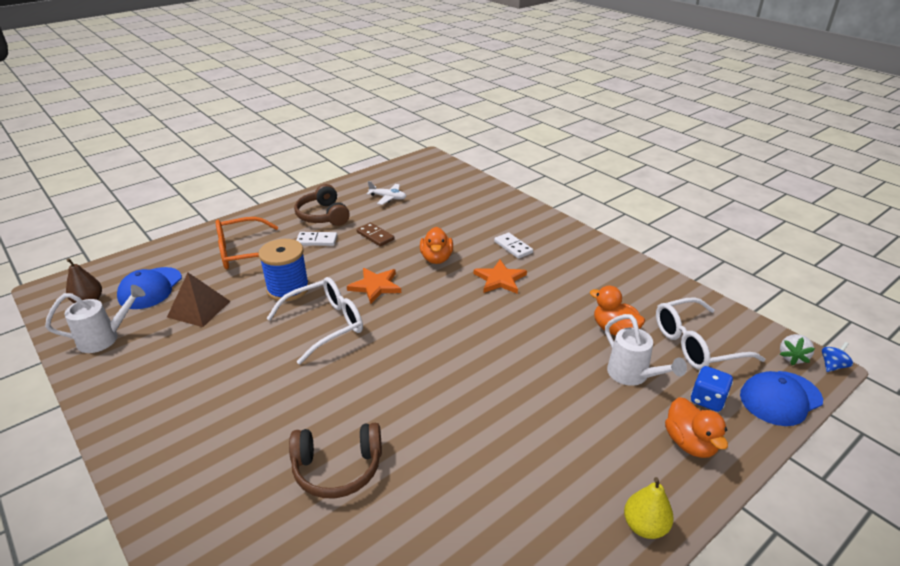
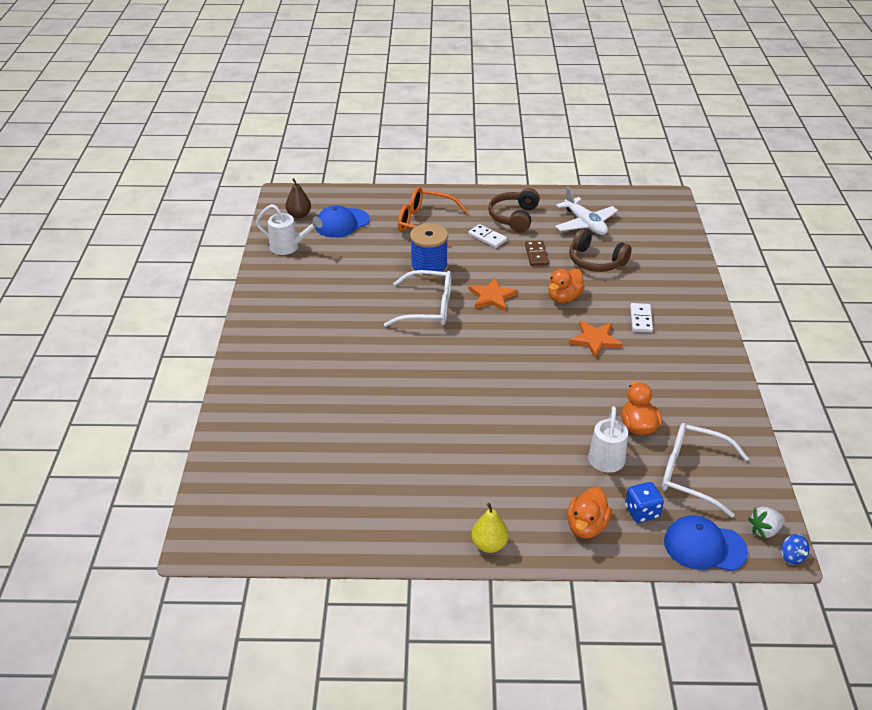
camera: 40 degrees right, 5 degrees up
brown pyramid [167,273,230,327] -> none
brown headphones [289,423,382,498] -> brown headphones moved to [569,229,632,272]
white plane [367,181,406,205] -> white plane [555,187,618,235], size x1.58
blue spinning top [822,342,853,372] -> blue spinning top turned 75 degrees clockwise [781,534,810,565]

